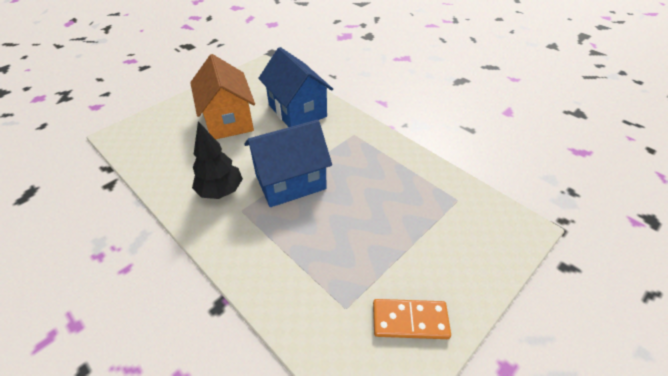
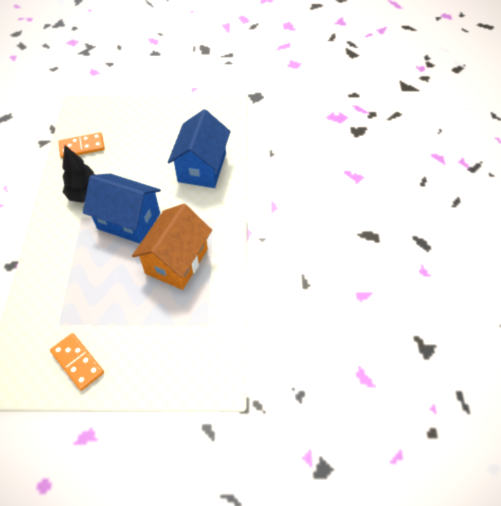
camera: 45 degrees right, 10 degrees up
orange house [190,54,255,139] -> orange house moved to [132,204,212,290]
none -> orange domino [58,132,105,158]

